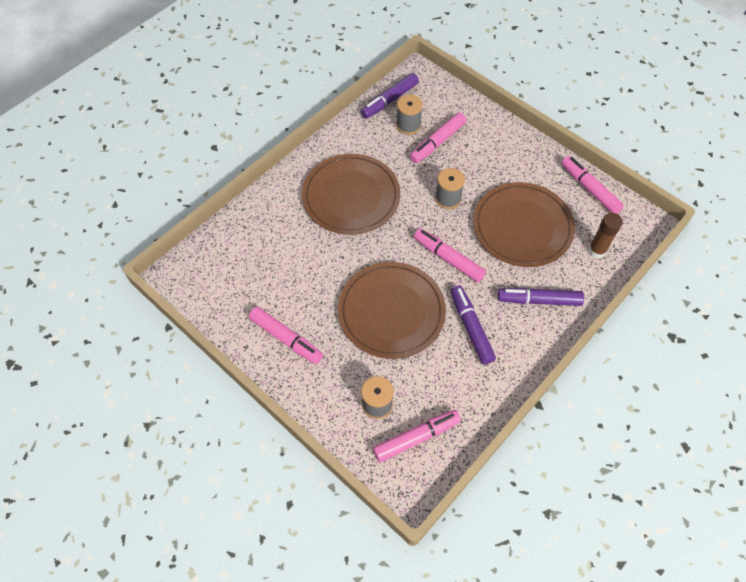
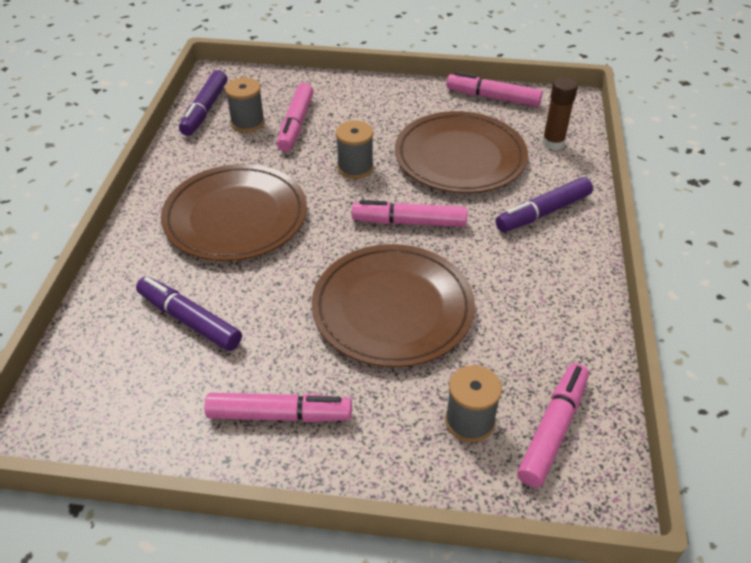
camera: 35 degrees left, 15 degrees down
purple marker [451,285,496,365] -> purple marker moved to [136,276,242,351]

